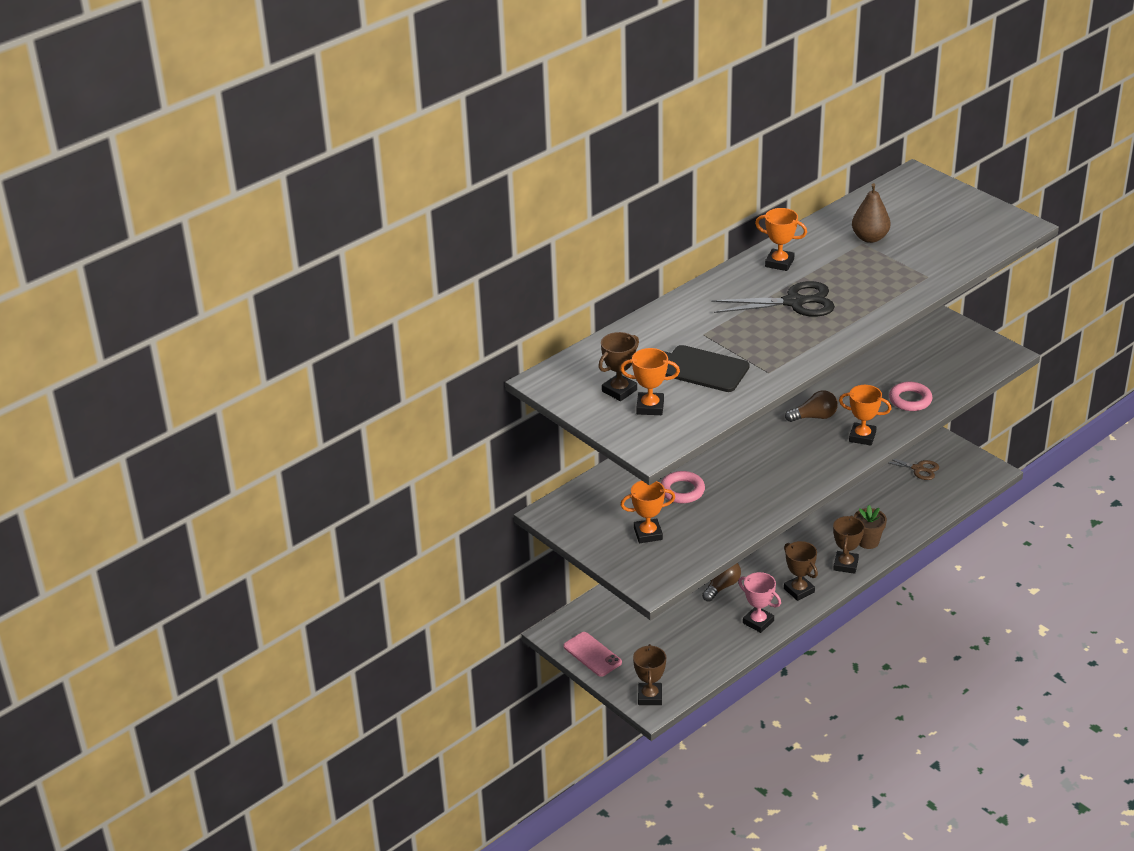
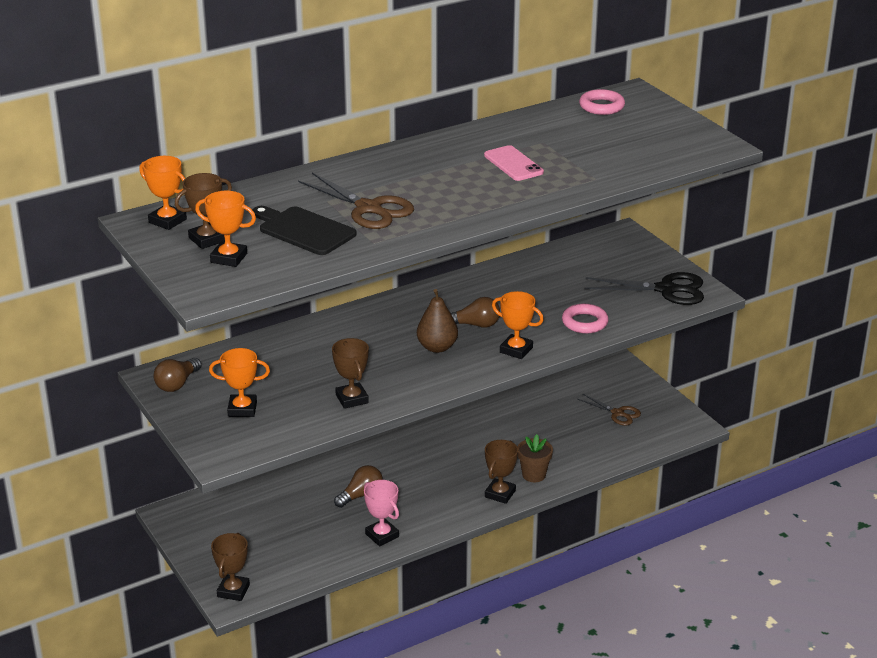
camera: 10 degrees right, 5 degrees down
pink phone [563,632,622,677] -> pink phone moved to [484,145,544,181]
pink ring [661,471,705,503] -> pink ring moved to [579,89,625,115]
black scissors [711,281,835,317] -> black scissors moved to [585,272,704,305]
orange trophy [755,208,807,271] -> orange trophy moved to [139,156,187,230]
brown trophy [784,541,818,601] -> brown trophy moved to [332,338,369,409]
brown pear [852,183,890,243] -> brown pear moved to [417,289,458,353]
none -> brown light bulb [153,358,201,392]
none -> brown scissors [298,173,414,229]

